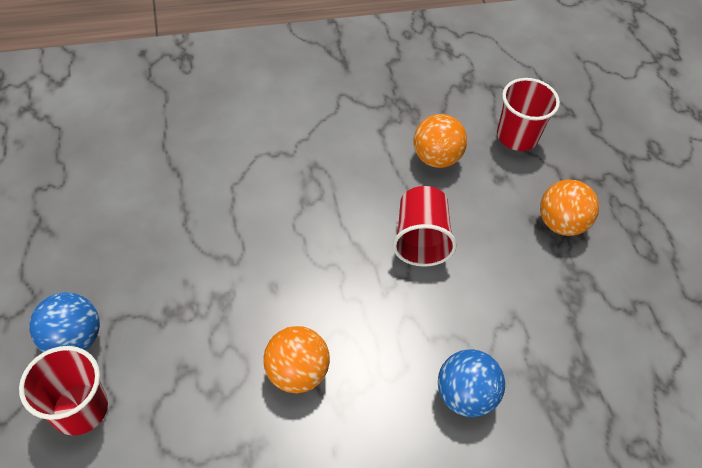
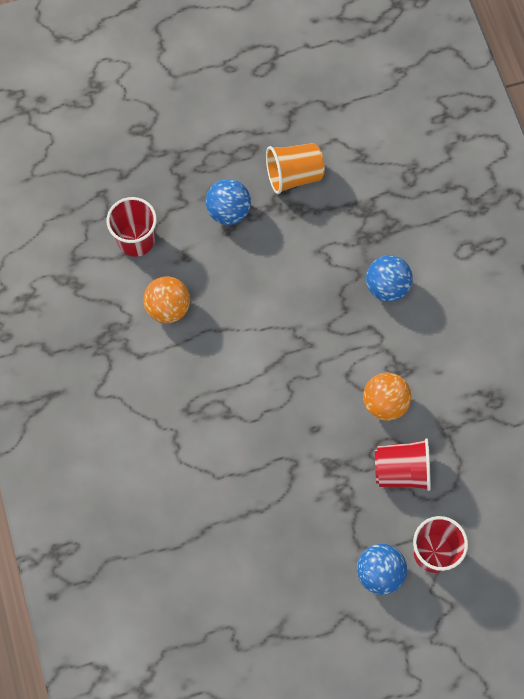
camera: 90 degrees left, 15 degrees up
red cup [393,186,457,267] -> red cup moved to [375,438,431,491]
orange ball [540,180,599,236] -> blue ball [206,179,251,225]
none -> orange cup [266,143,325,194]

